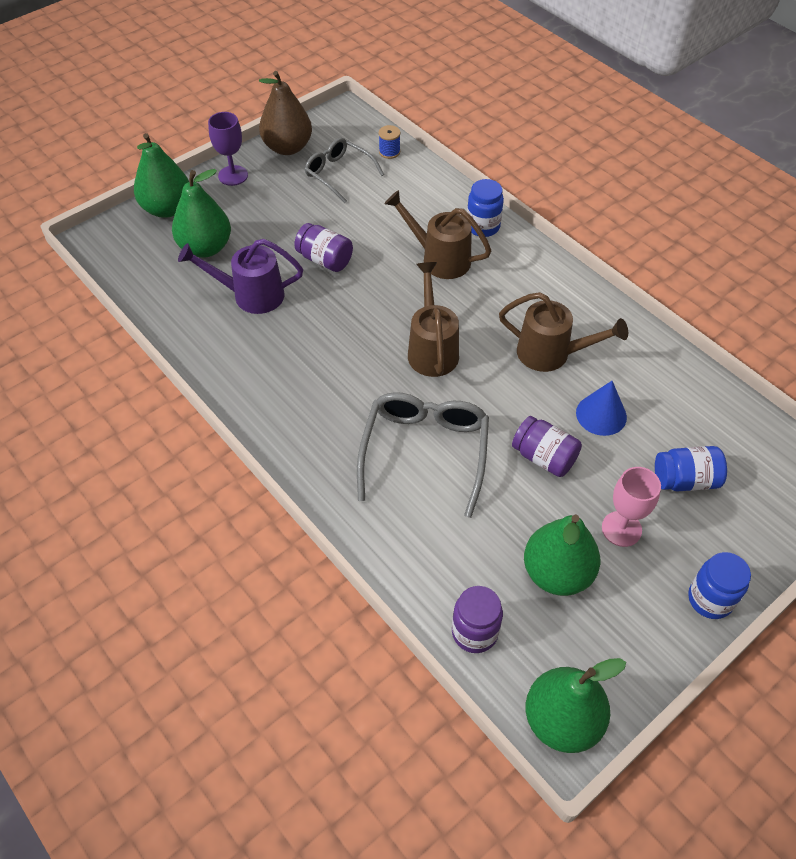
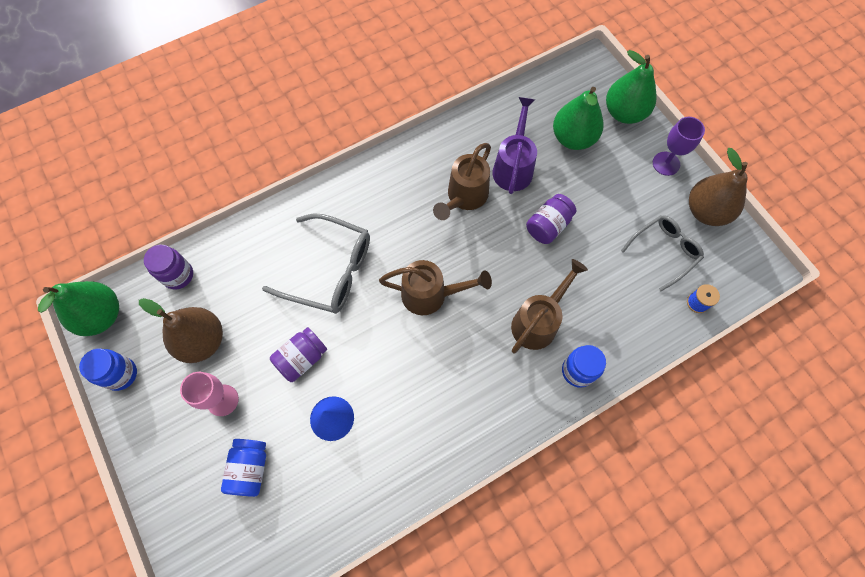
camera: 100 degrees right, 15 degrees up
brown watering can [499,292,628,372] -> brown watering can moved to [433,143,491,220]
green pear [524,515,600,596] -> brown pear [139,298,223,363]
blue jar [688,552,751,619] -> blue jar moved to [79,348,137,391]

